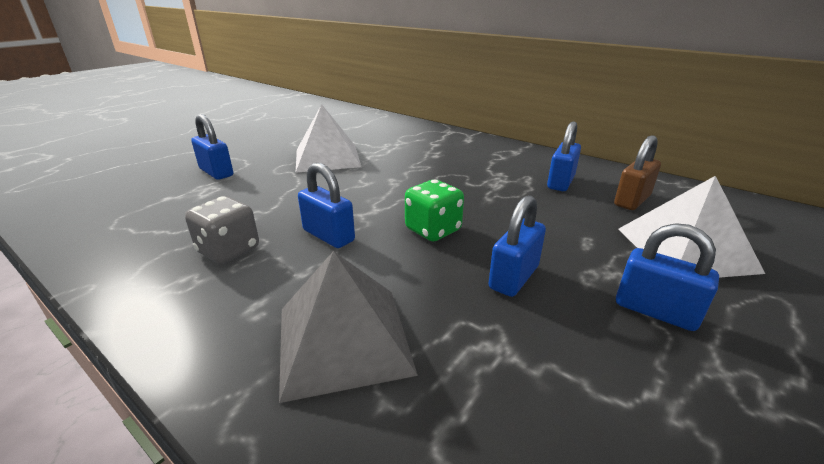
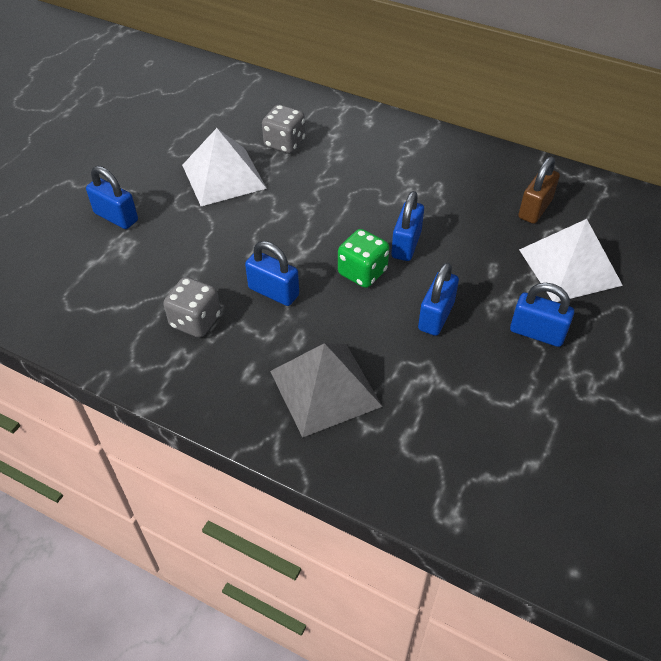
camera: 10 degrees left, 20 degrees up
blue padlock [547,121,581,191] -> blue padlock moved to [391,191,424,261]
none -> grey dice [262,105,305,154]

